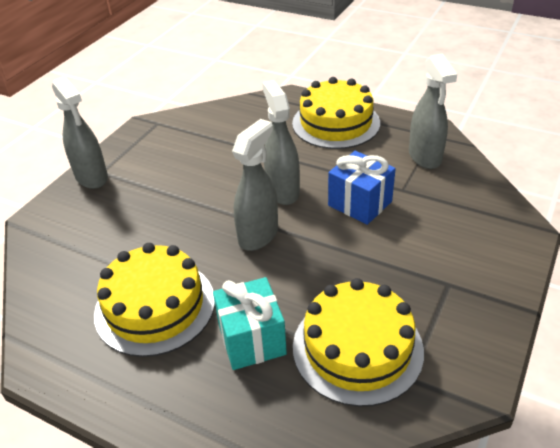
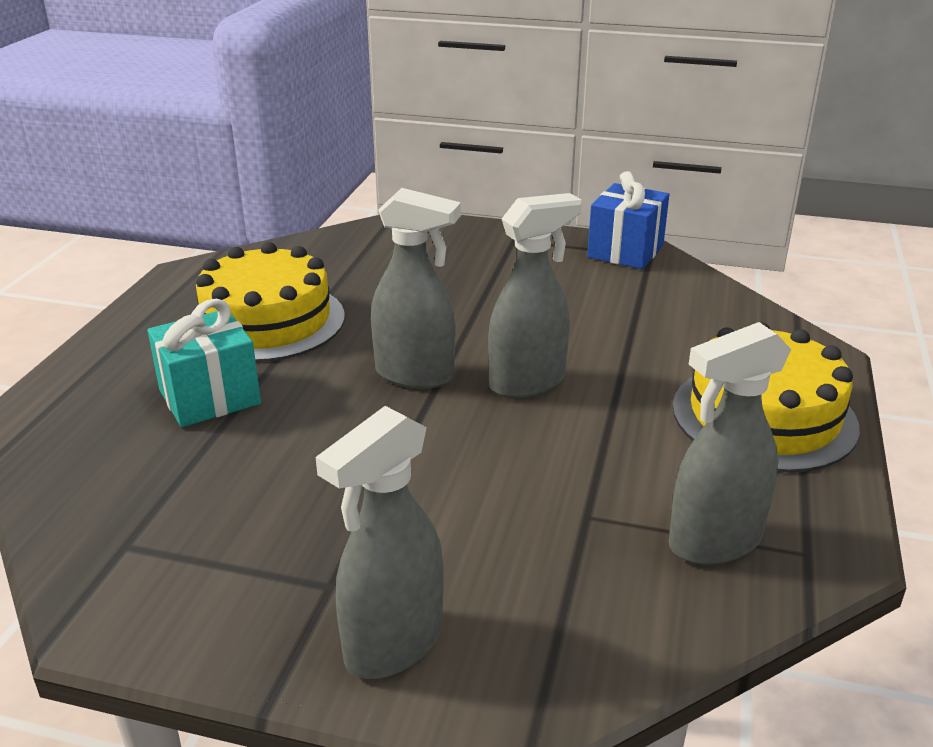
camera: 75 degrees right, 10 degrees down
grey spray bottle [52,76,108,189] -> grey spray bottle moved to [316,406,444,679]
yellow cake [293,278,424,407] -> none
blue gift [328,151,396,225] -> blue gift moved to [587,171,669,269]

